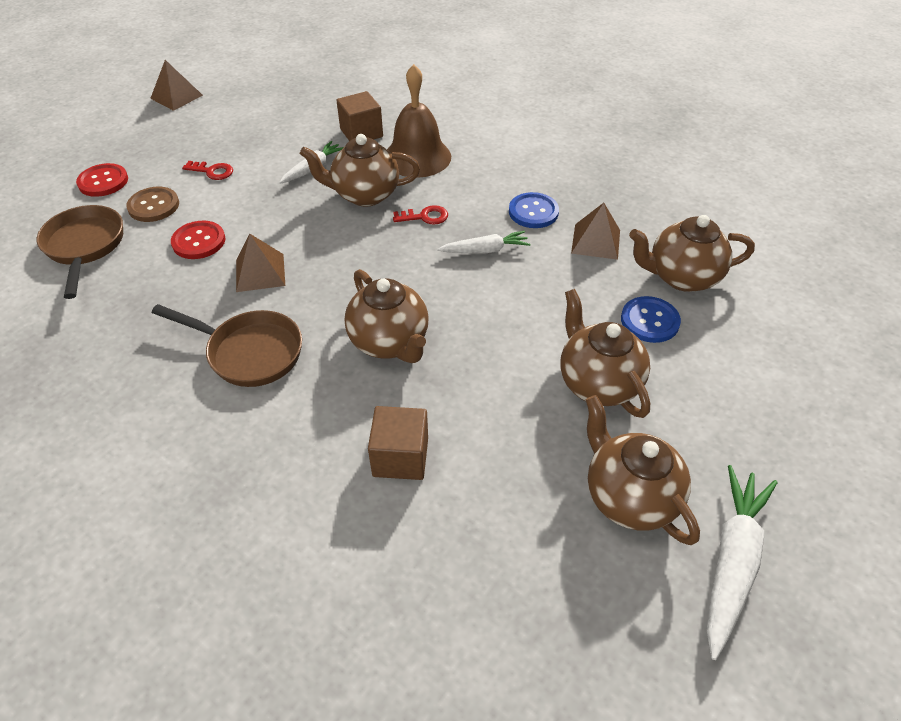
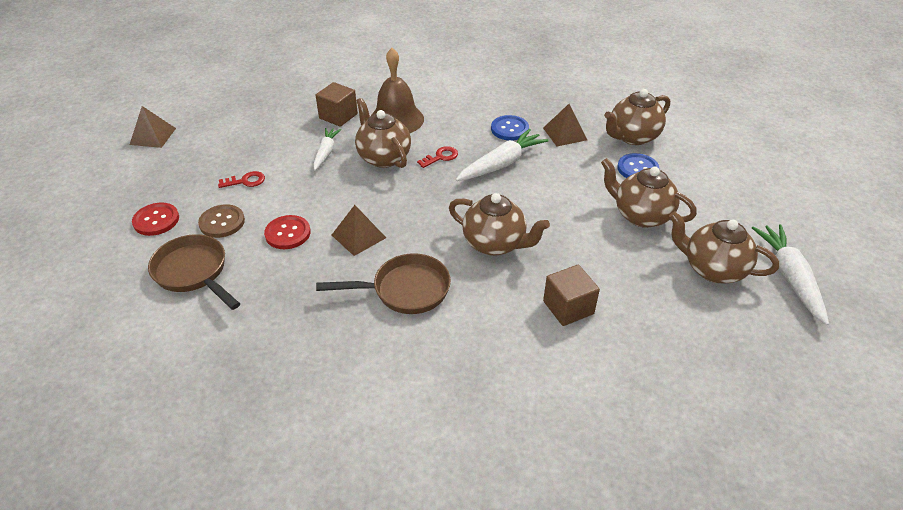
camera: 30 degrees left, 5 degrees down
brown teapot [300,134,420,207] -> brown teapot turned 90 degrees clockwise [355,98,411,168]
white carrot [437,231,530,254] -> white carrot [456,129,548,181], size x1.61

